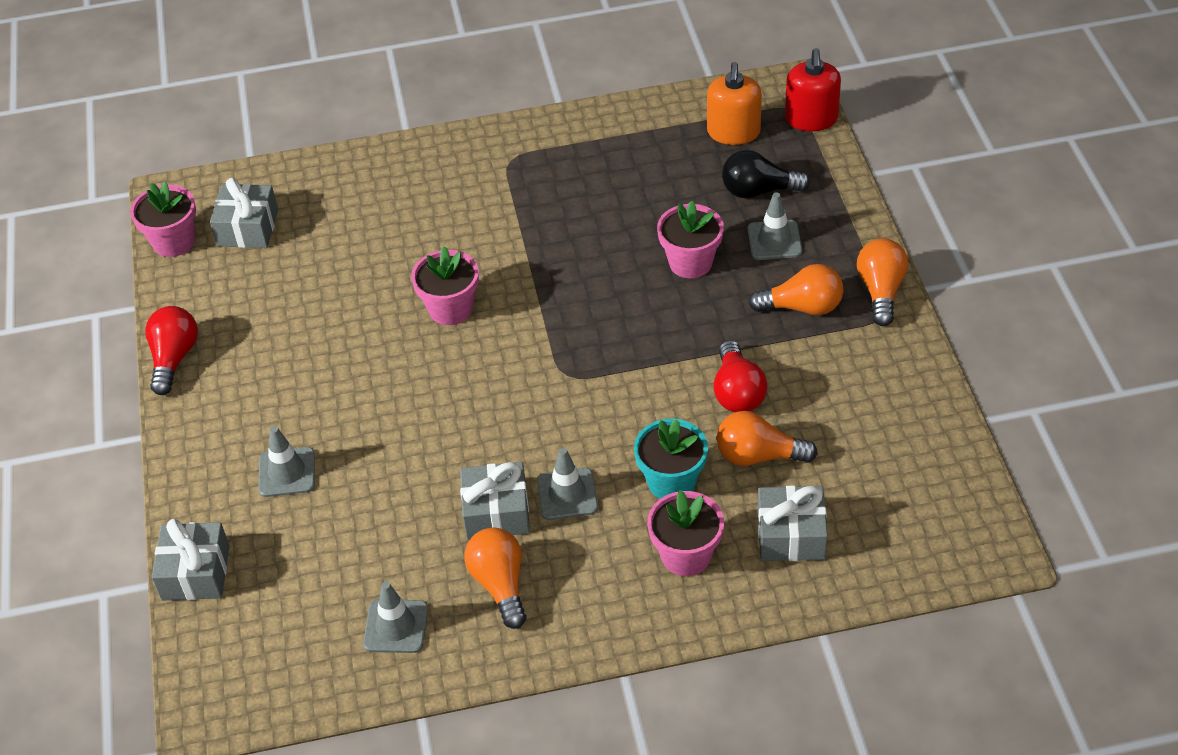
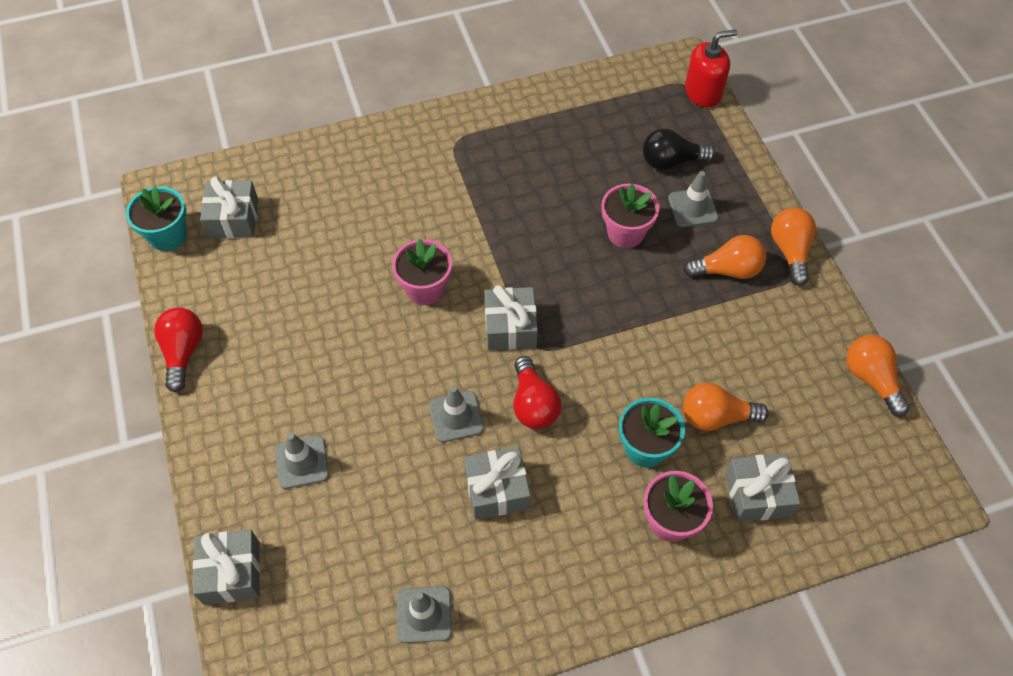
camera: 10 degrees left, 10 degrees up
pink flower pot [130,182,196,257] -> turquoise flower pot [126,186,187,251]
orange light bulb [464,527,526,629] -> orange light bulb moved to [846,335,910,417]
grey traffic cone [537,448,598,520] -> grey traffic cone moved to [429,386,484,442]
orange soap dispenser [707,62,762,145] -> none
red light bulb [713,340,768,412] -> red light bulb moved to [513,356,562,429]
red soap dispenser [785,48,841,131] -> red soap dispenser turned 105 degrees counterclockwise [685,29,737,107]
none -> grey gift [484,285,538,350]

